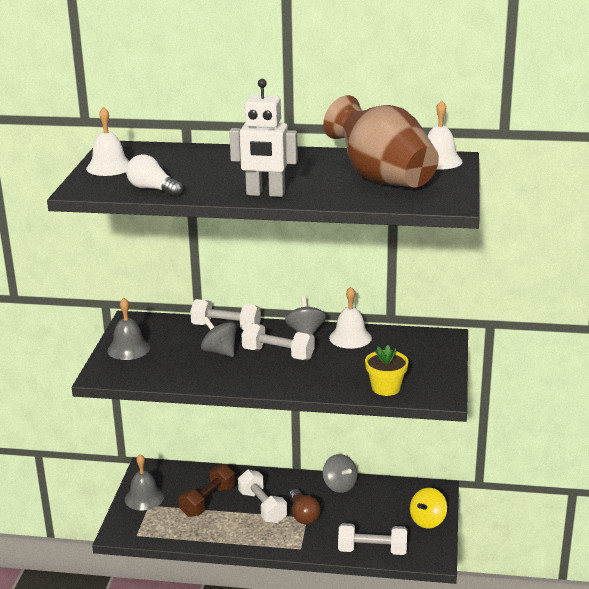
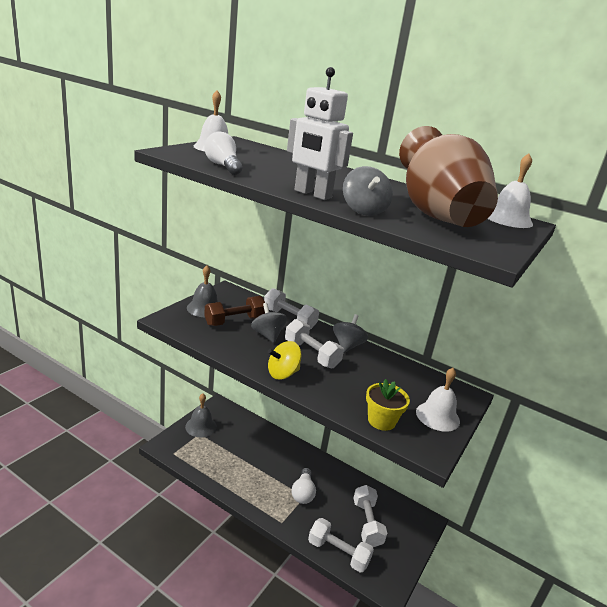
camera: 20 degrees right, 0 degrees up
brown dumbbell [179,464,235,517] -> brown dumbbell moved to [204,296,265,326]
white dumbbell [238,470,287,523] -> white dumbbell moved to [354,485,387,547]
brown light bulb [289,489,320,524] -> white light bulb [292,468,316,504]
grey spinning top [323,454,357,493] -> grey spinning top moved to [343,166,393,216]
white bell [329,287,372,349] -> white bell moved to [416,368,460,432]
yellow spinning top [410,488,447,529] -> yellow spinning top moved to [268,341,301,380]

